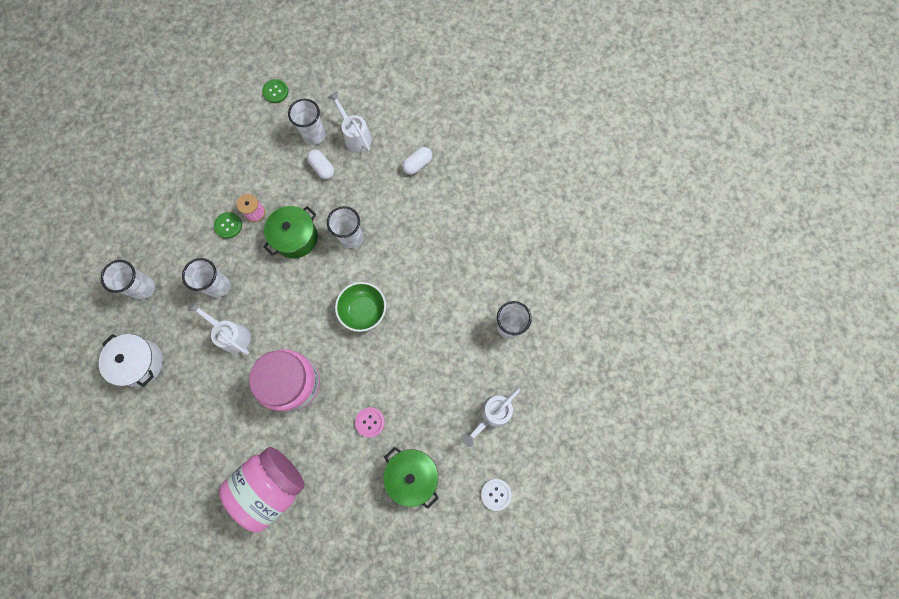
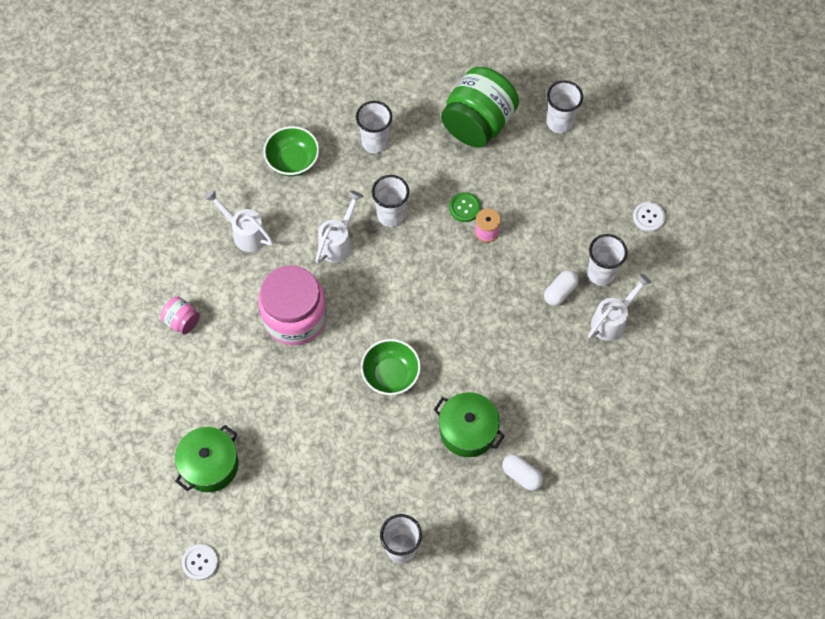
camera: 80 degrees right, 10 degrees down
white pot [99,334,163,387] -> green bowl [263,126,319,176]
pink jar [219,447,305,532] -> pink jar [160,296,200,334], size x0.46
green button [262,79,289,103] -> white button [633,202,665,232]
green pot [263,206,318,258] -> green pot moved to [433,392,505,457]
white cup [327,206,363,248] -> white cup moved to [547,80,583,133]
pink button [355,407,385,437] -> none
white capsule [402,147,432,175] -> white capsule moved to [502,454,543,491]
white watering can [462,388,520,447] -> white watering can moved to [205,189,273,252]
none -> green jar [441,67,519,147]

